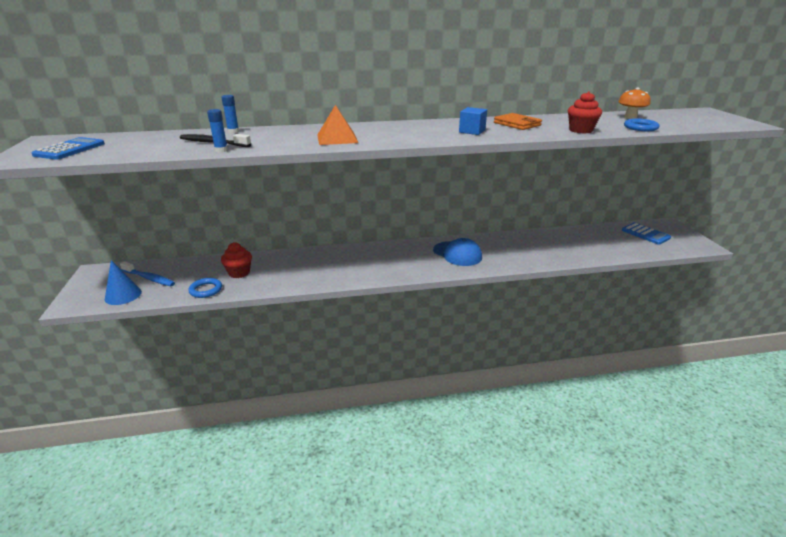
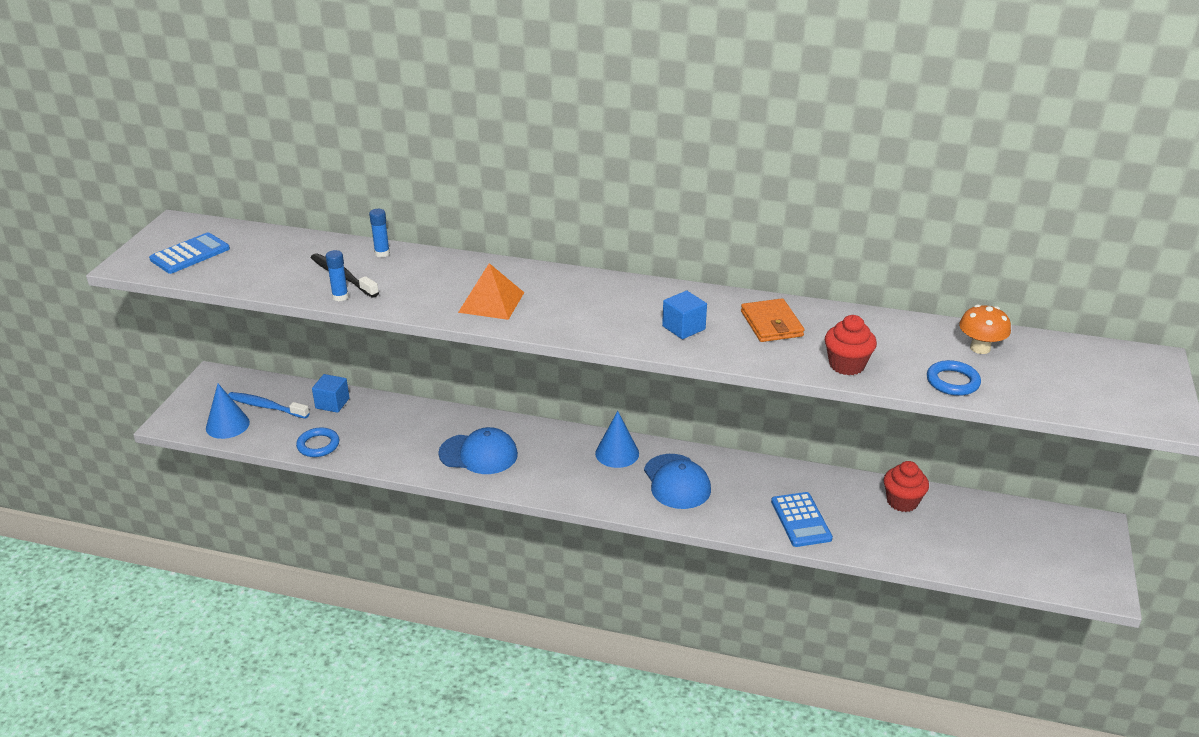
camera: 25 degrees right, 5 degrees up
blue toothbrush [120,261,175,286] -> blue toothbrush turned 150 degrees clockwise [228,392,310,419]
red cupcake [221,242,252,278] -> red cupcake moved to [884,461,929,512]
blue calculator [622,223,671,245] -> blue calculator moved to [771,492,833,547]
none -> blue cube [312,374,350,413]
none -> blue cap [438,427,518,474]
none -> blue cone [595,411,639,468]

